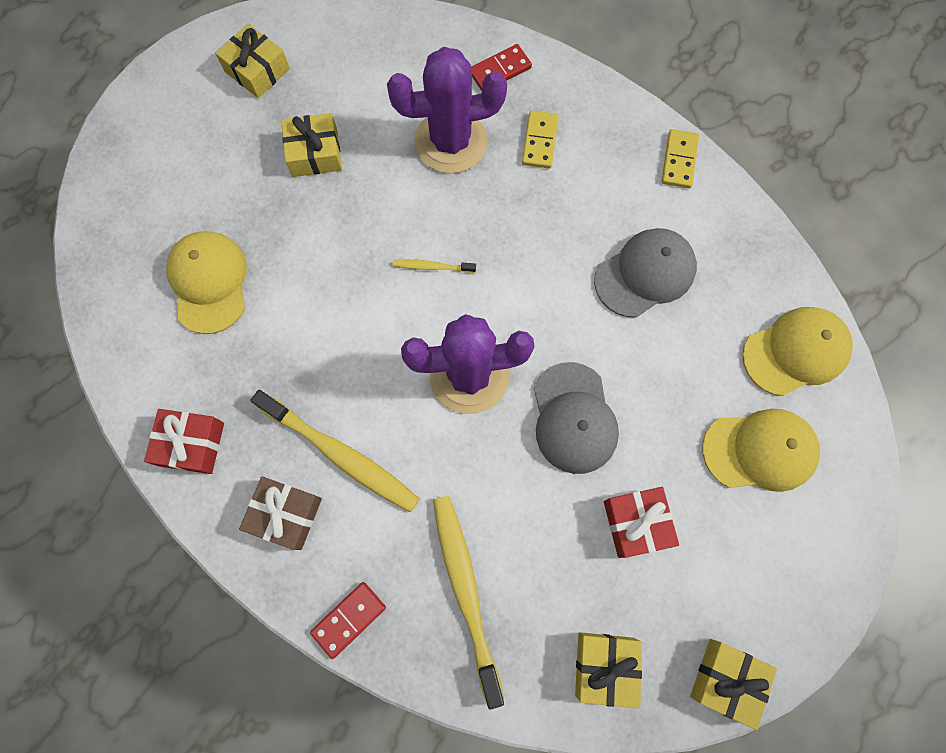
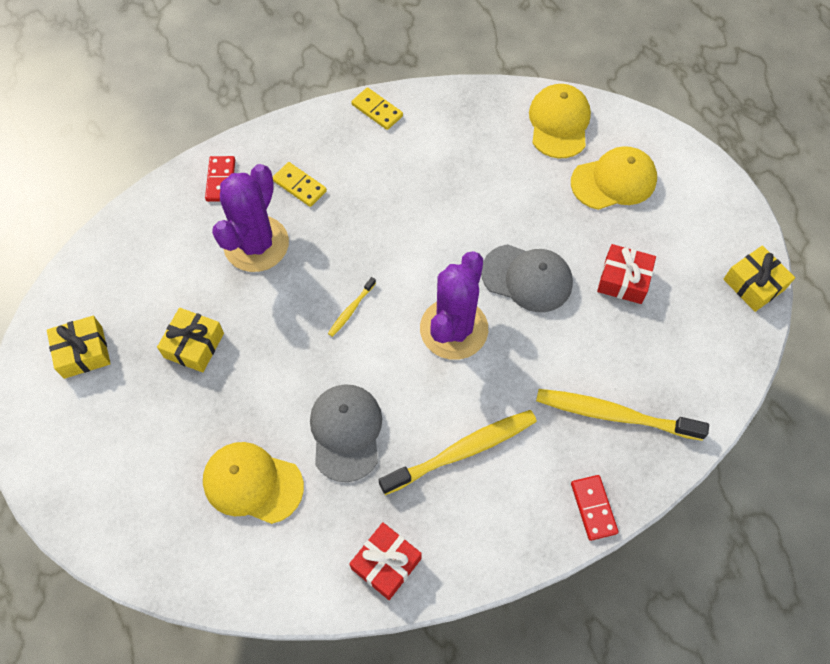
camera: 60 degrees left, 10 degrees down
brown gift [239,476,322,550] -> none
yellow gift [575,632,642,709] -> none
grey cap [594,228,697,318] -> grey cap moved to [310,384,382,482]
yellow cap [702,409,820,492] -> yellow cap turned 45 degrees clockwise [571,146,657,210]

